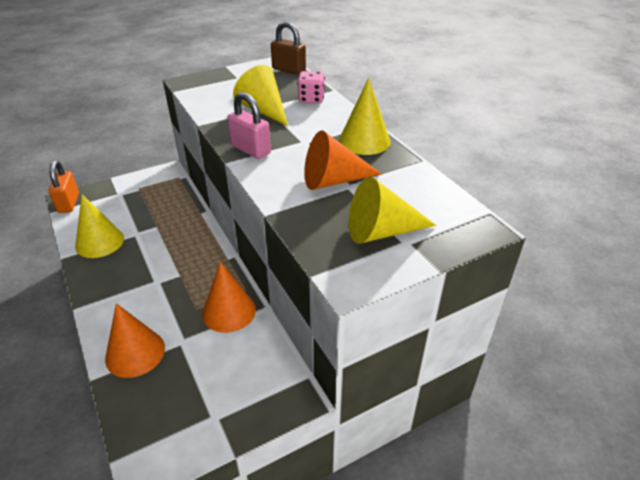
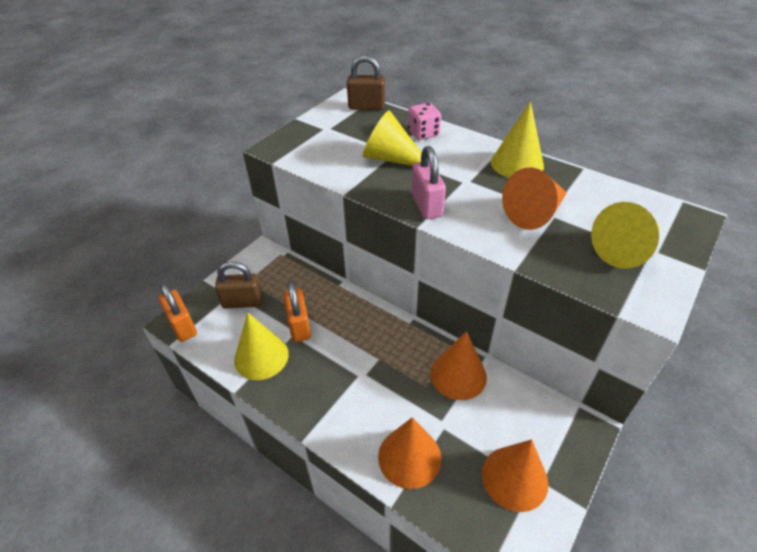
camera: 25 degrees left, 5 degrees up
pink padlock [228,92,271,159] -> pink padlock turned 60 degrees clockwise [412,146,446,219]
none -> brown padlock [215,261,263,309]
none -> orange padlock [283,281,311,342]
none -> orange cone [482,439,548,512]

